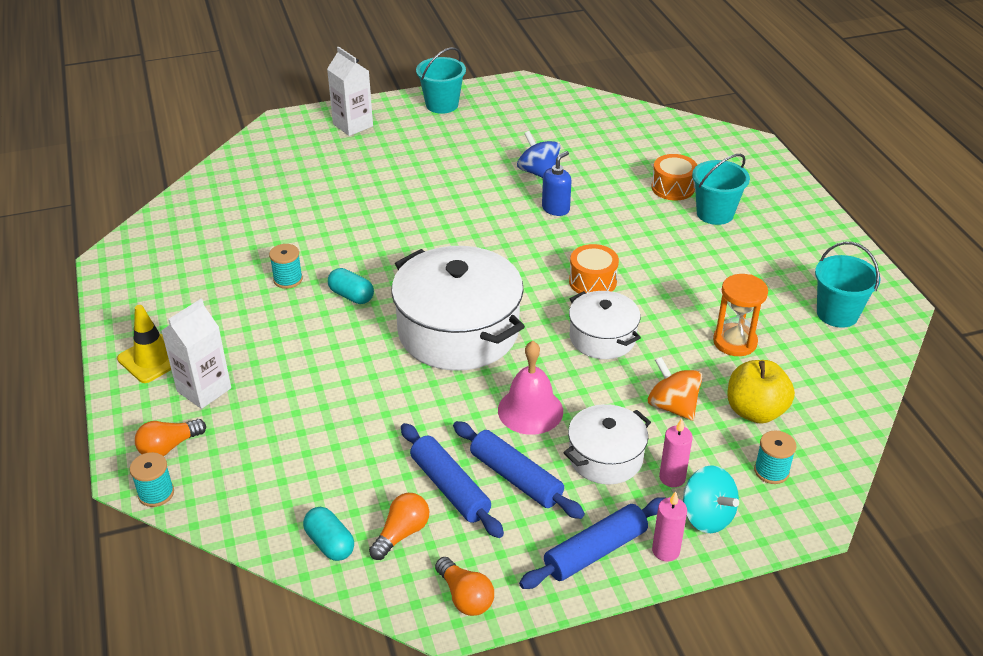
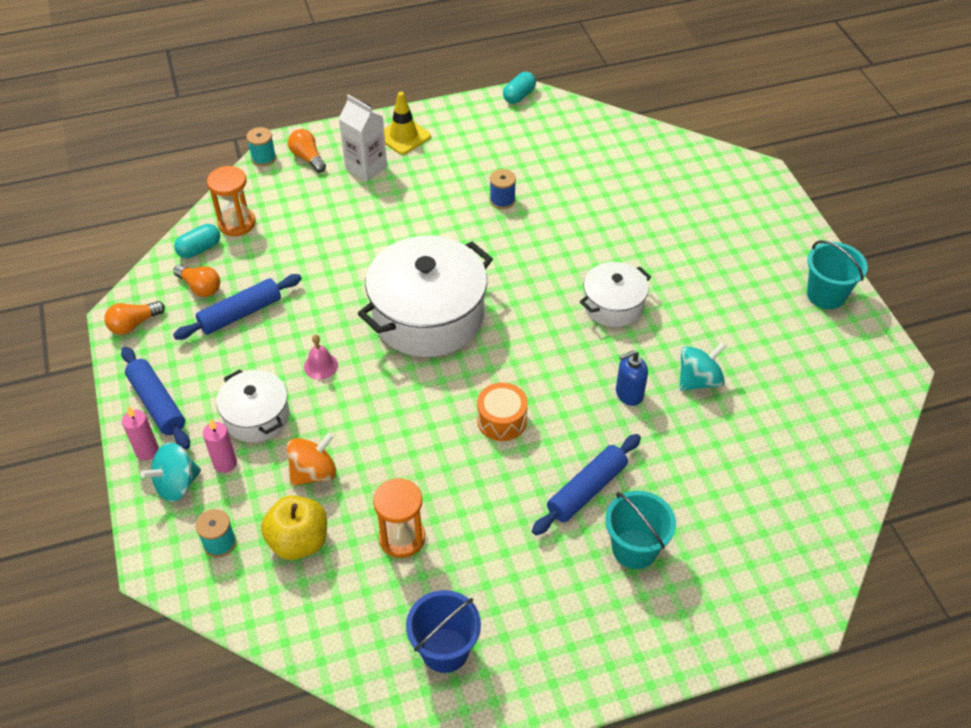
camera: 90 degrees right, 10 degrees up
turquoise spool [269,244,303,289] -> blue spool [490,169,516,209]
white carton [327,47,373,136] -> none
turquoise capsule [328,268,374,304] -> turquoise capsule moved to [503,72,536,104]
blue rolling pin [453,421,585,519] -> blue rolling pin moved to [532,434,641,535]
pink bell [498,341,563,435] -> pink bell [304,335,338,380], size x0.59
blue spinning top [517,131,560,178] -> turquoise spinning top [679,342,726,391]
blue soap dispenser [542,151,572,216] -> blue soap dispenser turned 120 degrees clockwise [616,350,648,406]
white pot [569,291,641,359] -> white pot moved to [580,262,651,327]
orange drum [651,154,697,201] -> none
turquoise bucket [815,242,881,328] -> blue bucket [406,590,481,673]
none -> orange hourglass [207,166,256,236]

